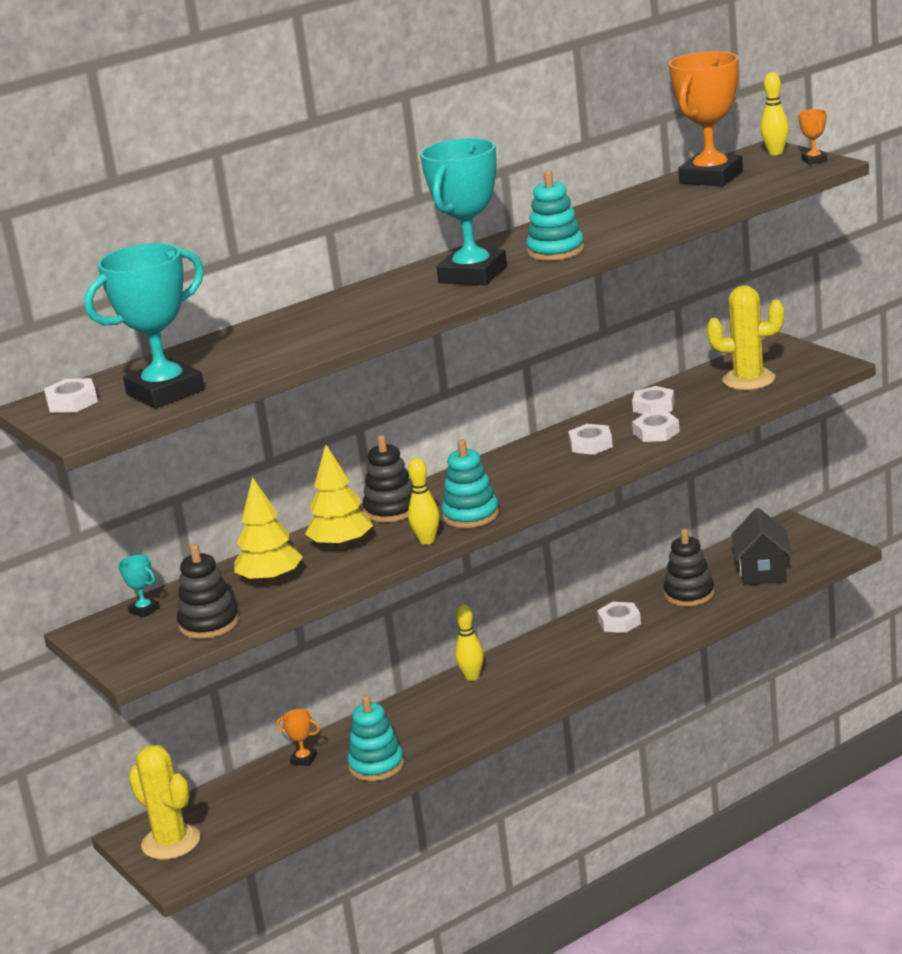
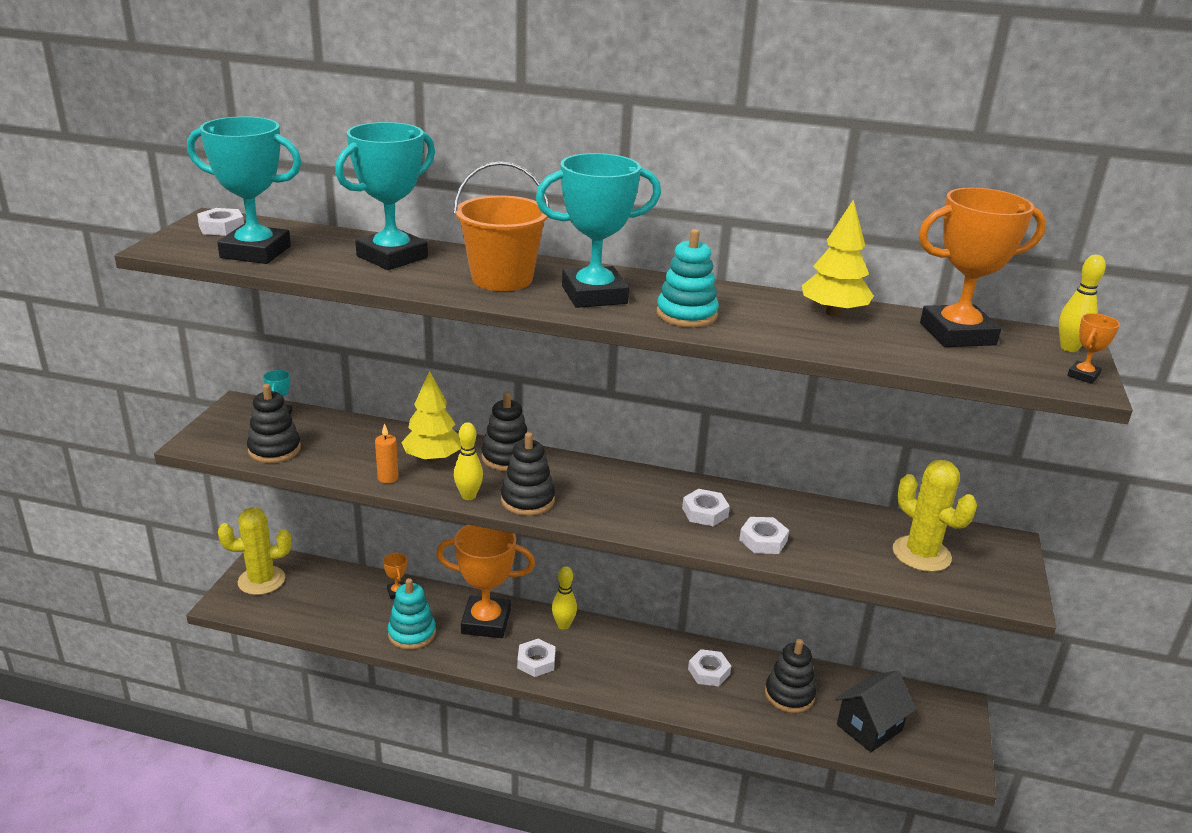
camera: 45 degrees right, 5 degrees up
yellow cactus [128,745,200,860] -> yellow cactus turned 75 degrees clockwise [218,507,291,595]
yellow tree [234,477,303,584] -> yellow tree moved to [802,199,874,316]
turquoise stacking toy [441,440,499,528] -> black stacking toy [501,432,555,516]
white nut [632,386,675,414] -> white nut moved to [517,639,556,677]
none -> turquoise trophy [335,122,435,270]
none -> orange candle [375,423,399,483]
none -> orange trophy [436,525,535,638]
none -> orange bucket [454,161,550,291]

